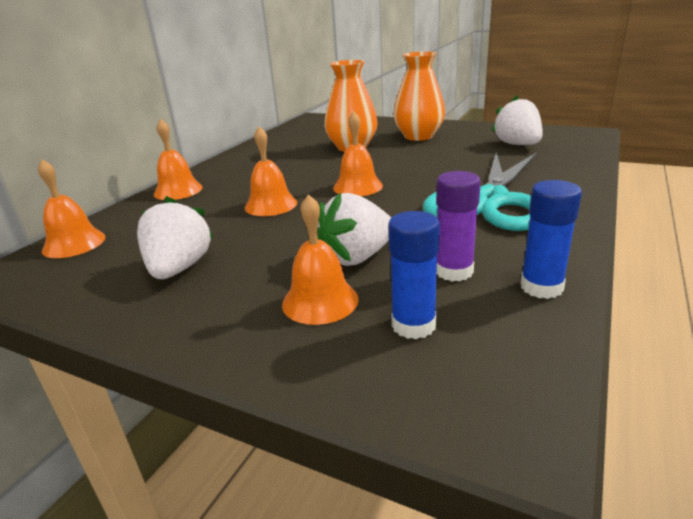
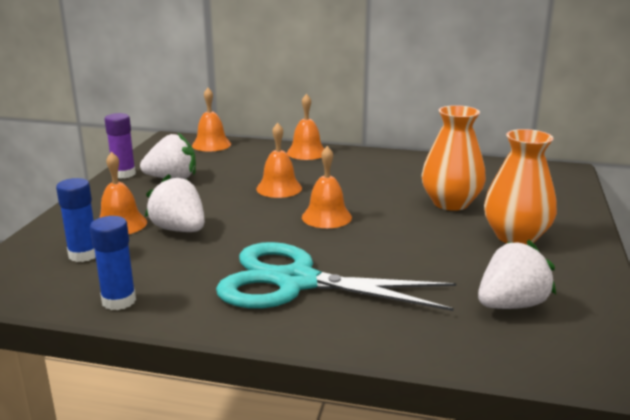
camera: 75 degrees right, 5 degrees down
purple glue stick [436,171,481,281] -> purple glue stick moved to [105,113,136,179]

